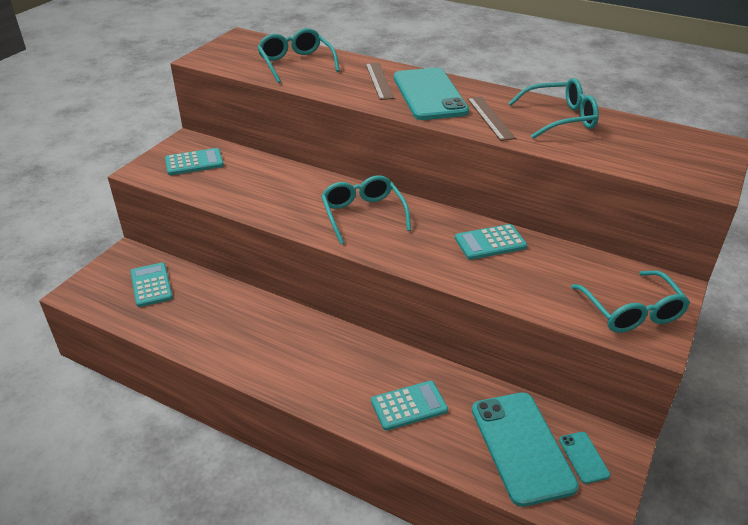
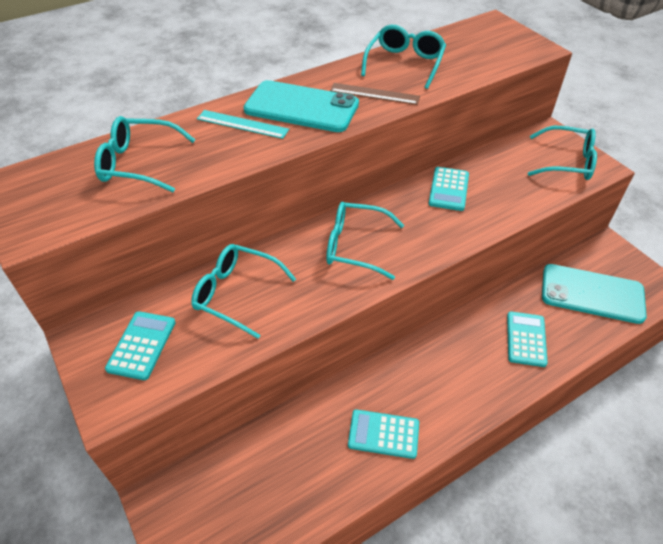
camera: 60 degrees left, 10 degrees up
turquoise calculator [131,262,173,307] -> turquoise calculator moved to [348,409,419,459]
brown ruler [366,62,395,100] -> turquoise ruler [197,110,289,139]
turquoise phone [559,432,610,484] -> none
none -> turquoise glasses [191,244,296,339]

